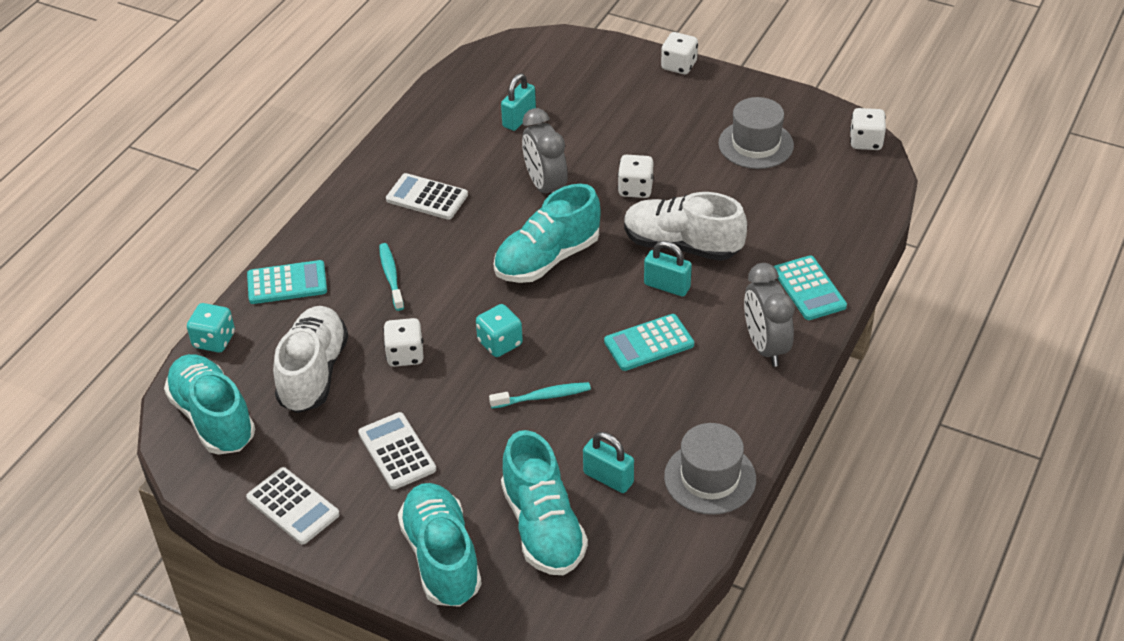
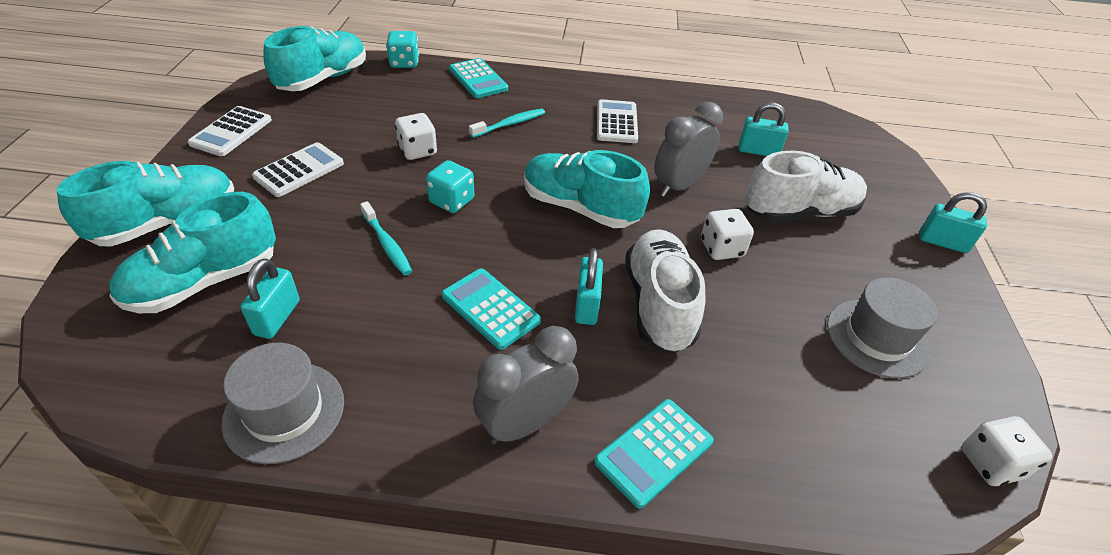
camera: 65 degrees right, 0 degrees up
white shoe [273,306,348,413] -> white shoe moved to [745,151,867,223]
white dice [661,32,698,74] -> turquoise padlock [920,192,987,253]

